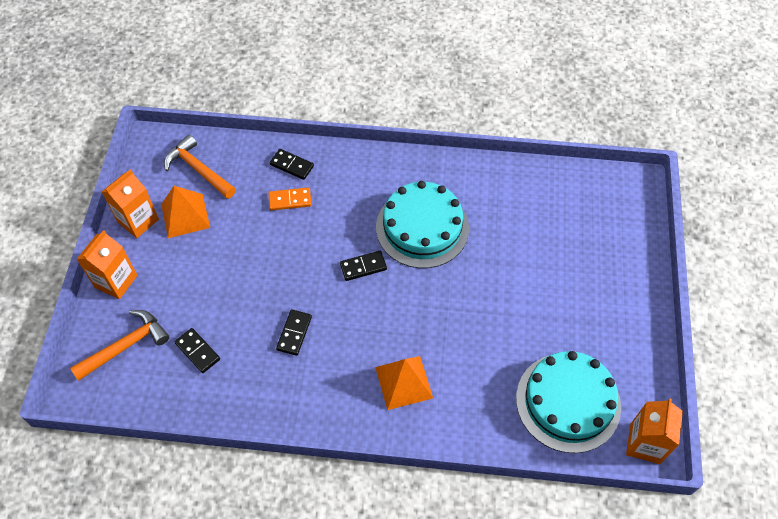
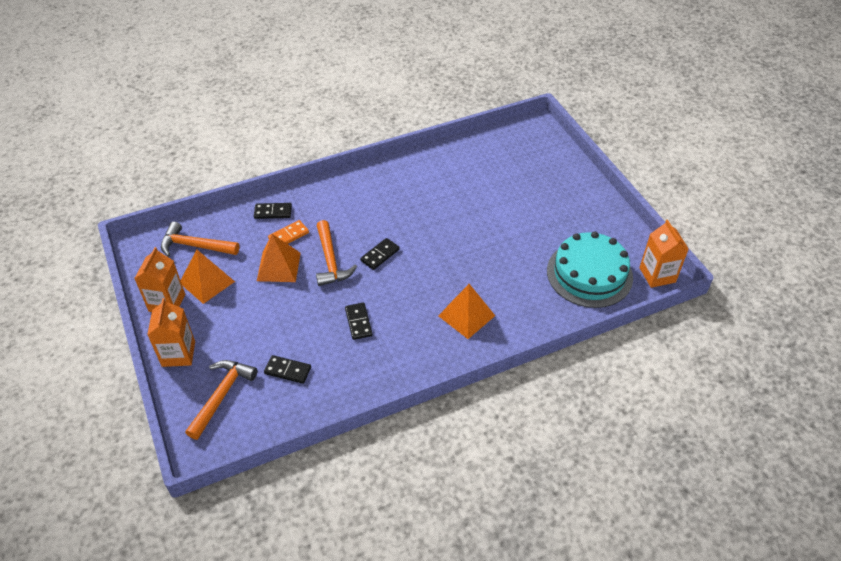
camera: 30 degrees left, 10 degrees down
turquoise cake [376,181,469,268] -> none
none -> orange pyramid [257,234,301,282]
none -> orange hammer [316,220,357,286]

